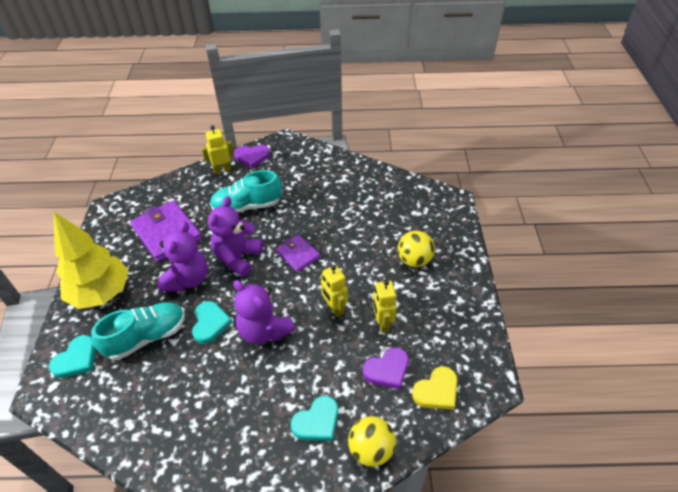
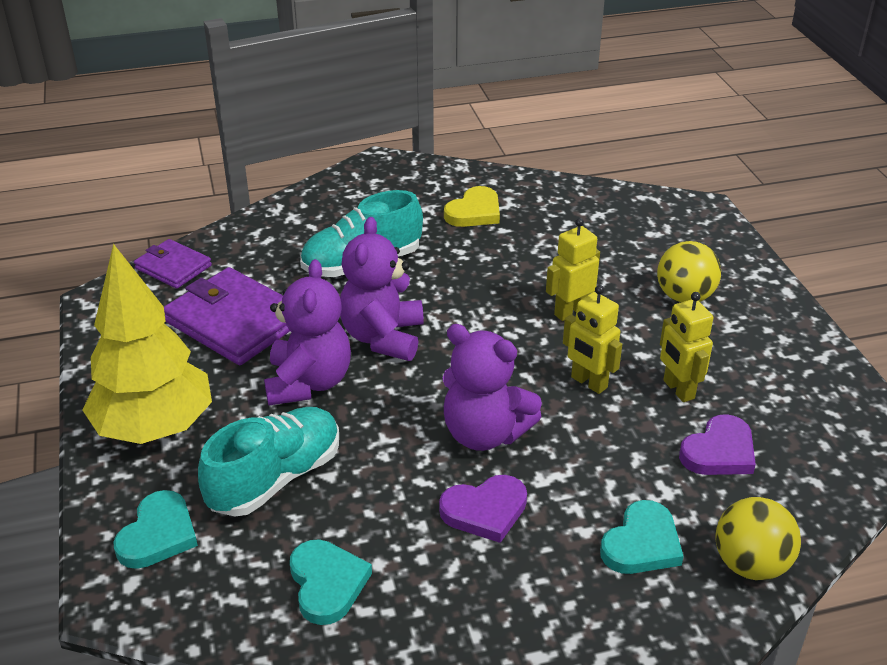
camera: 15 degrees left, 10 degrees down
turquoise heart [192,301,232,344] -> turquoise heart moved to [290,539,372,625]
yellow robot [201,125,234,174] -> yellow robot moved to [546,218,600,321]
purple heart [234,145,270,168] -> purple heart moved to [439,475,527,543]
purple wallet [276,235,320,272] -> purple wallet moved to [134,239,212,289]
yellow heart [412,366,457,410] -> yellow heart moved to [444,186,500,227]

